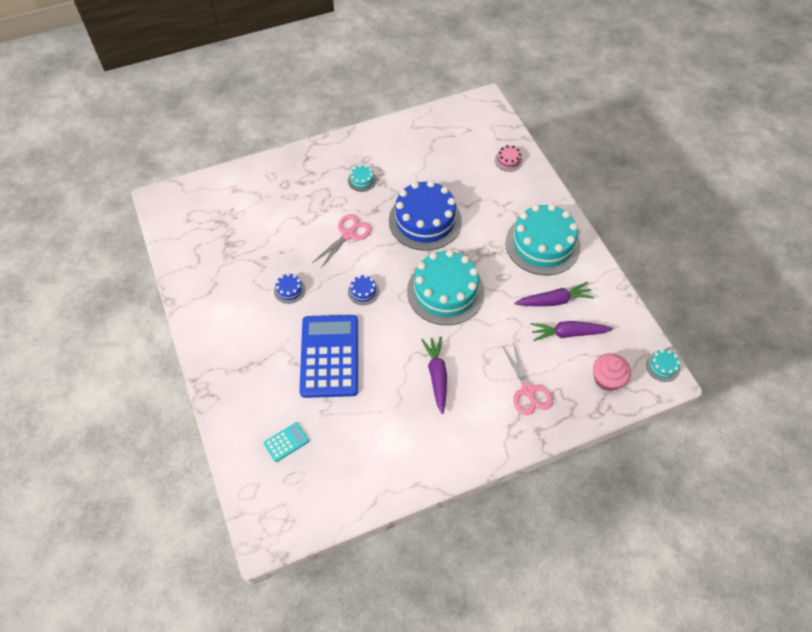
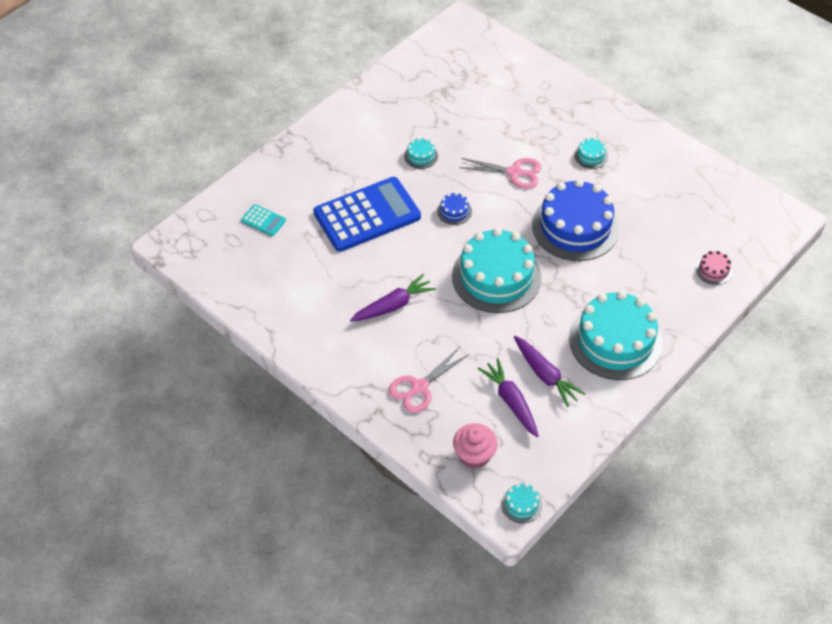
camera: 65 degrees right, 5 degrees down
blue cake [274,273,306,304] -> turquoise cake [404,138,438,169]

